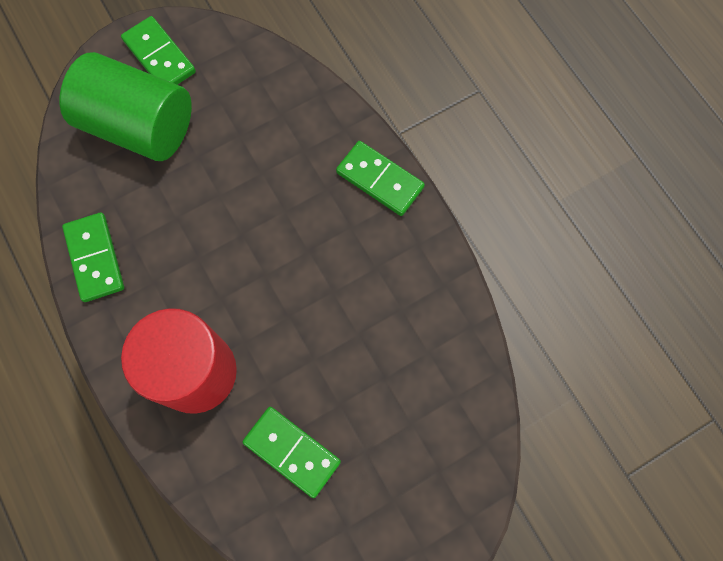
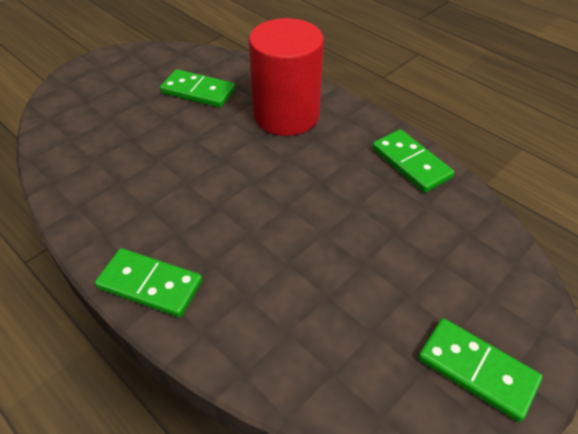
camera: 165 degrees right, 25 degrees down
green cylinder [59,52,192,161] -> none

